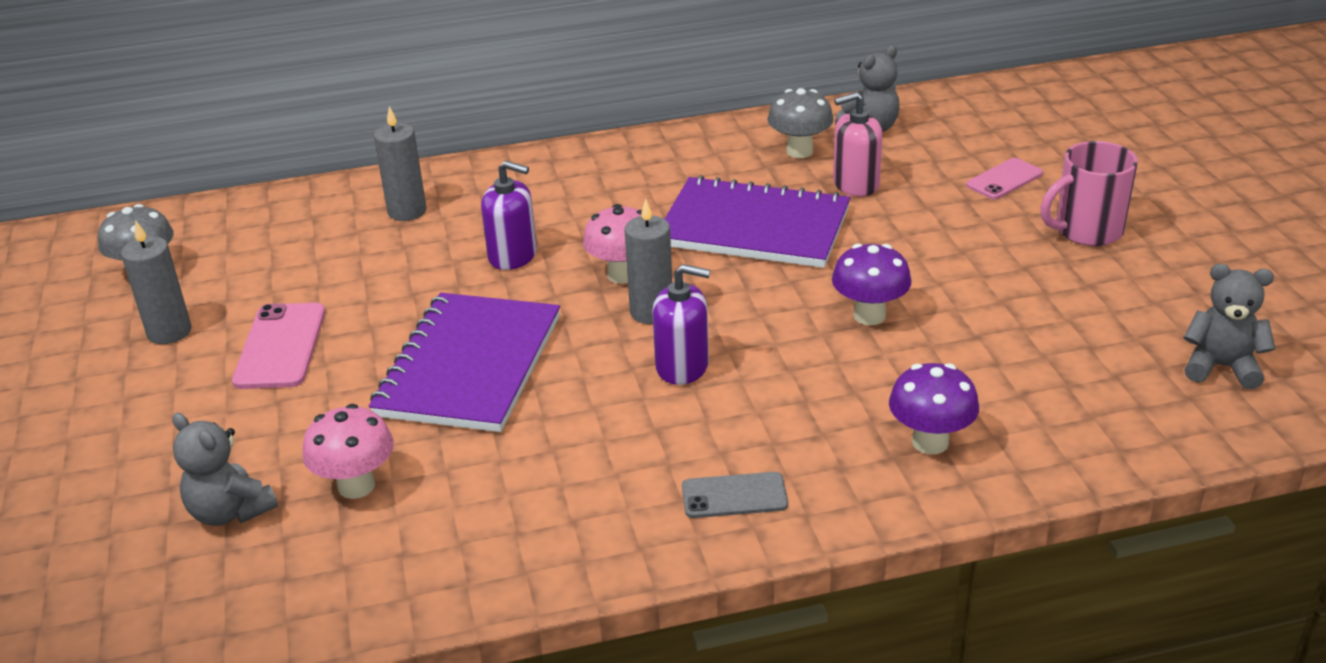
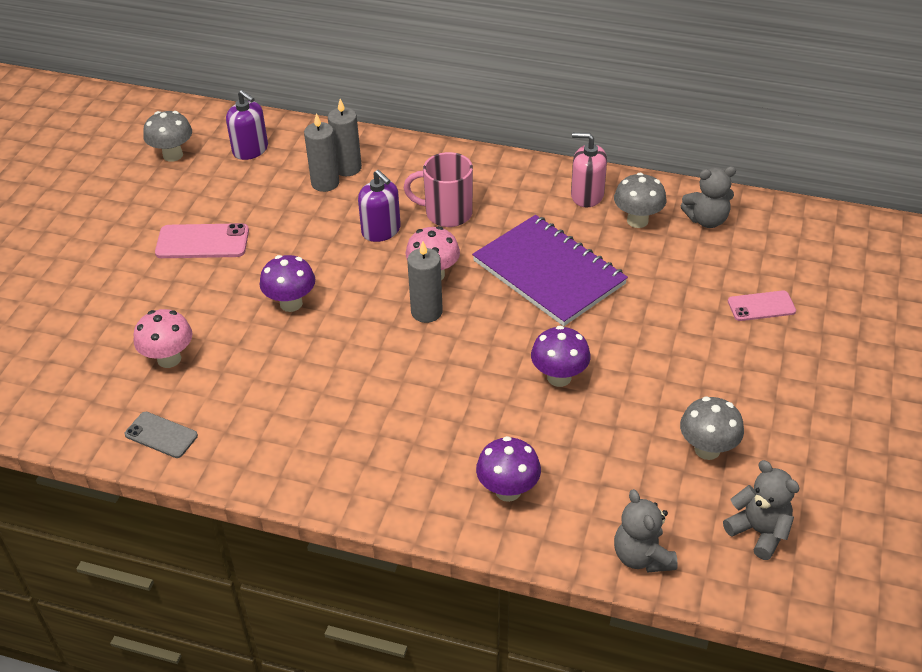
camera: 30 degrees right, 10 degrees up
grey candle [121,221,192,344] -> grey candle moved to [304,113,339,192]
grey teddy bear [172,413,278,526] -> grey teddy bear moved to [614,489,678,572]
pink phone [232,303,325,389] -> pink phone turned 60 degrees clockwise [155,223,249,258]
purple notebook [369,293,560,432] -> purple mushroom [259,255,315,312]
purple soap dispenser [652,264,710,385] -> purple soap dispenser moved to [226,90,268,160]
grey phone [682,472,788,518] -> grey phone moved to [125,412,198,458]
pink soap dispenser [833,92,882,197] -> pink soap dispenser moved to [571,133,607,207]
pink mug [1041,141,1138,246] -> pink mug moved to [403,152,473,227]
none -> grey mushroom [680,397,744,460]

